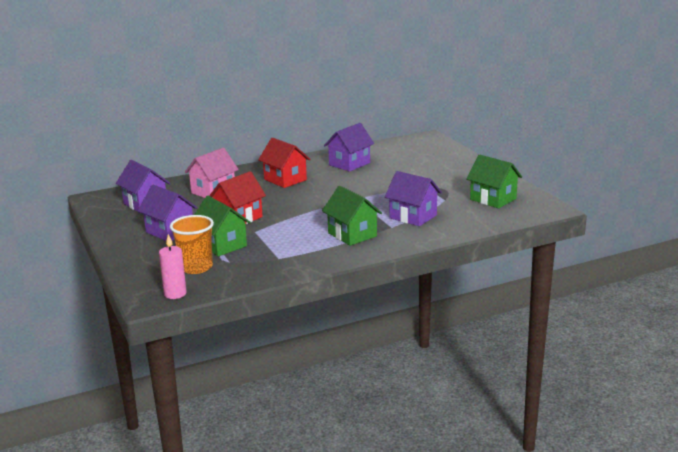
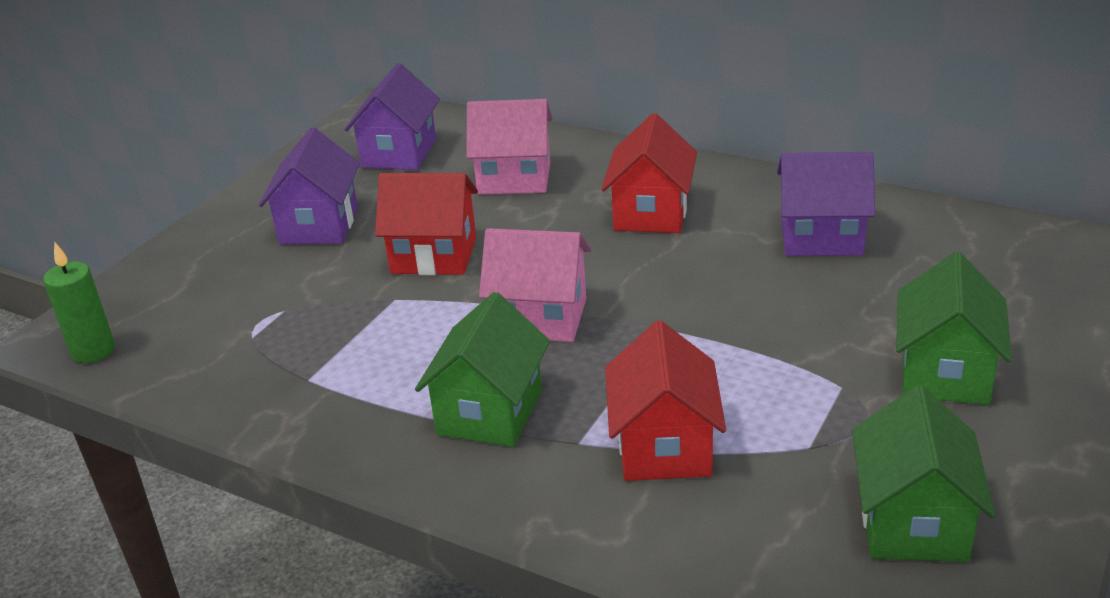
camera: 55 degrees right, 10 degrees up
pink candle [159,234,187,299] -> green candle [43,243,115,363]
orange cup [170,215,214,274] -> none
green house [195,196,251,256] -> green house moved to [896,252,1012,405]
purple house [385,171,442,226] -> red house [605,321,726,481]
none -> pink house [479,228,591,342]

